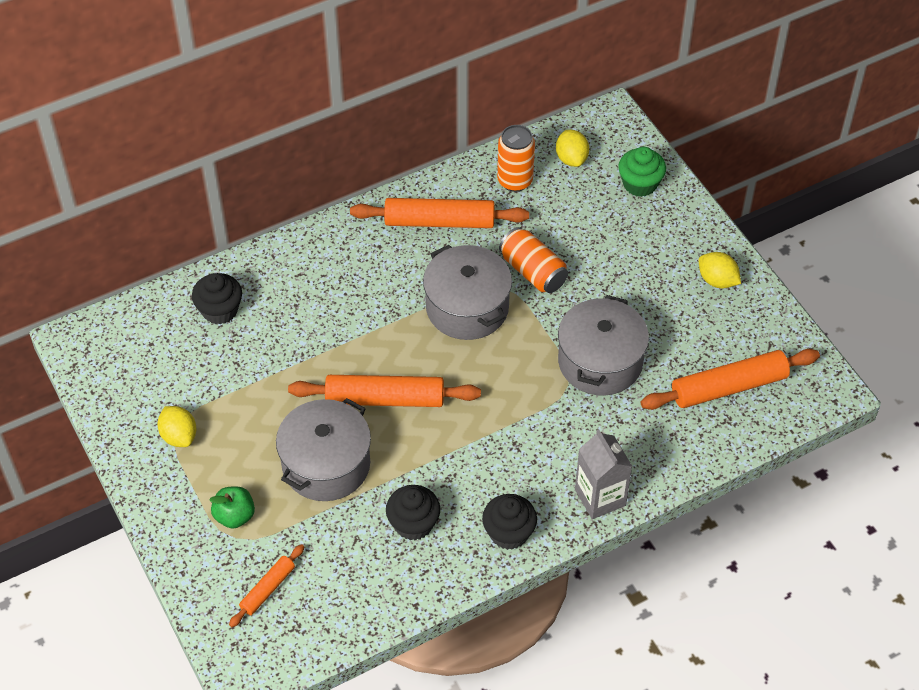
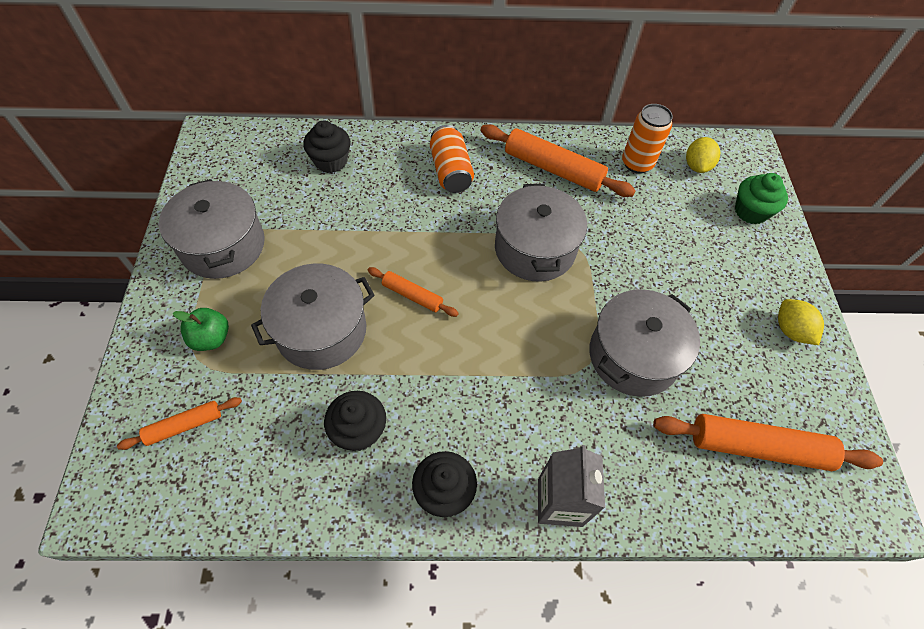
camera: 25 degrees right, 5 degrees up
yellow lemon [157,406,196,447] -> grey pot [159,179,265,279]
orange rolling pin [288,375,481,407] -> orange rolling pin [368,267,459,317], size x0.54
orange can [499,227,568,293] -> orange can moved to [430,125,474,193]

